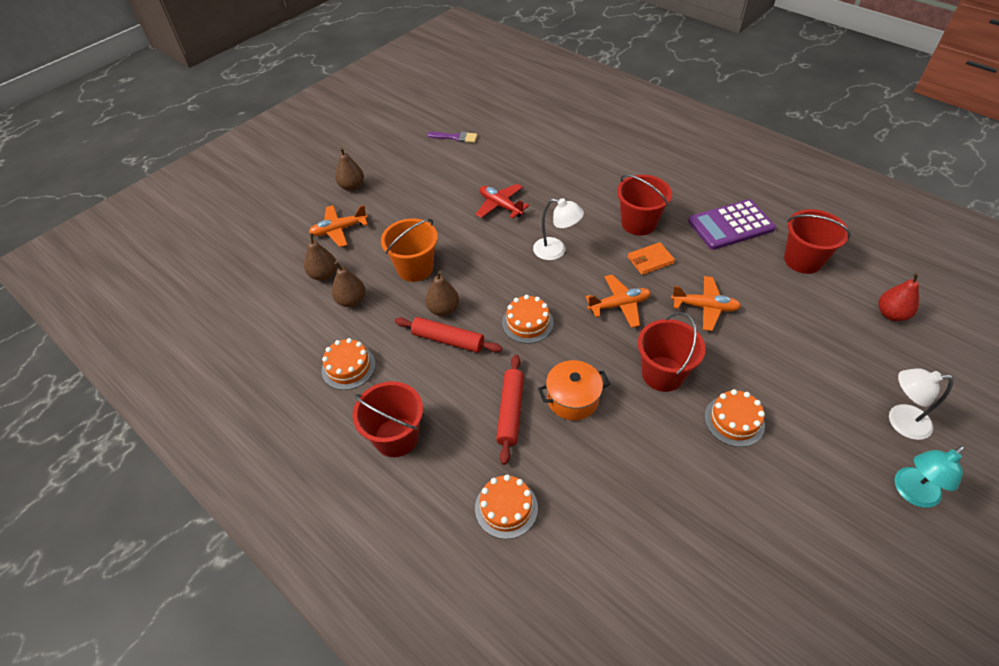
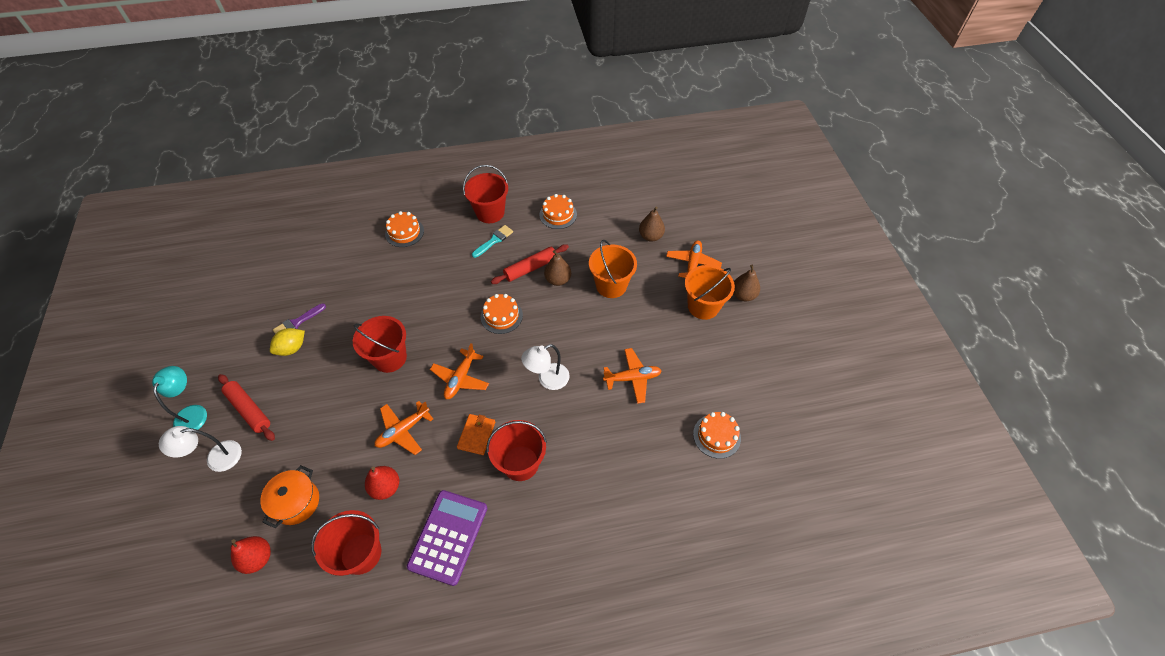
camera: 125 degrees right, 5 degrees up
brown pear [332,261,366,307] -> none
purple brush [427,131,477,143] -> purple brush moved to [273,303,326,334]
red plane [476,184,529,219] -> orange plane [603,348,662,404]
red rolling pin [496,355,524,465] -> red rolling pin moved to [218,374,275,441]
orange pot [538,360,610,420] -> orange pot moved to [260,465,319,528]
orange cake [704,389,765,447] -> orange cake moved to [693,412,741,459]
white lamp [889,369,953,440] -> white lamp turned 150 degrees counterclockwise [159,426,242,472]
none -> yellow lemon [270,328,305,356]
none -> red pear [365,466,399,500]
none -> turquoise brush [472,225,513,258]
none -> orange bucket [685,265,735,320]

